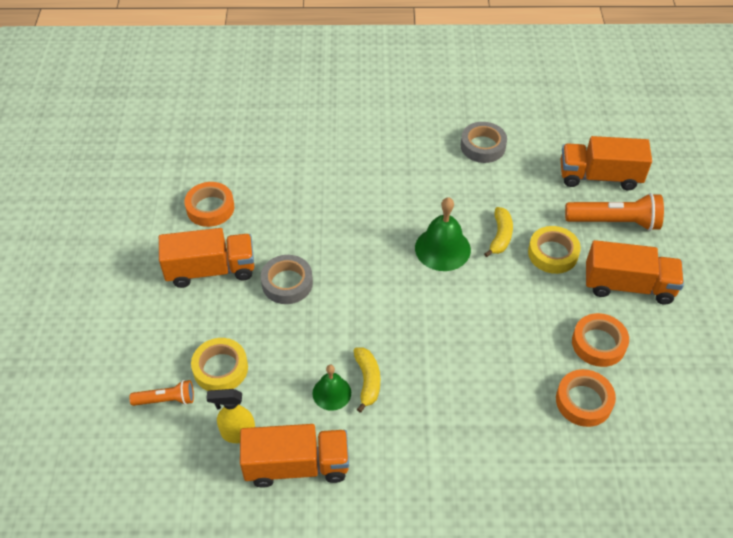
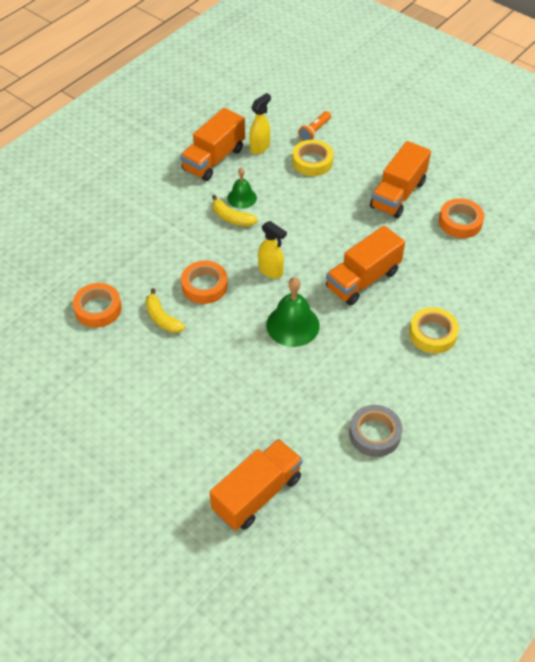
camera: 130 degrees right, 0 degrees up
grey tape [261,255,313,304] -> none
yellow banana [484,207,513,257] -> yellow banana moved to [145,288,185,333]
yellow tape [528,226,581,274] -> yellow tape moved to [409,307,459,353]
orange flashlight [565,193,664,231] -> none
orange tape [572,313,629,367] -> orange tape moved to [181,261,228,304]
orange truck [586,240,684,304] -> orange truck moved to [326,226,405,306]
none -> yellow spray bottle [258,221,287,279]

